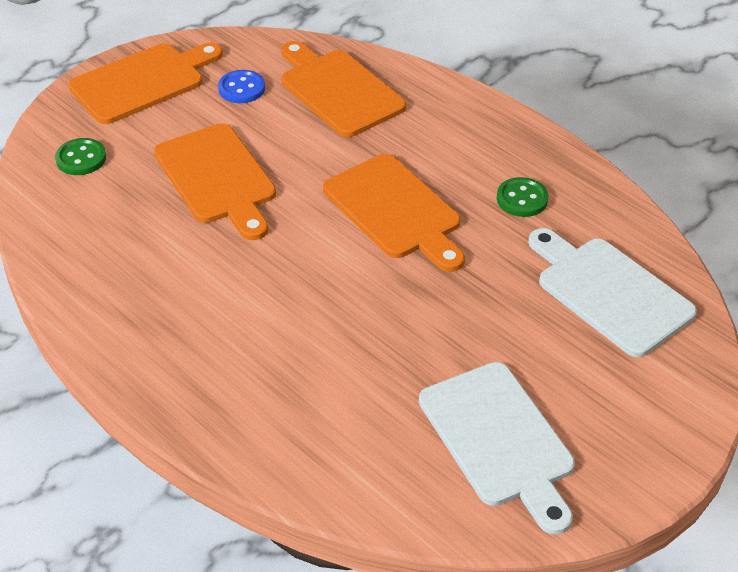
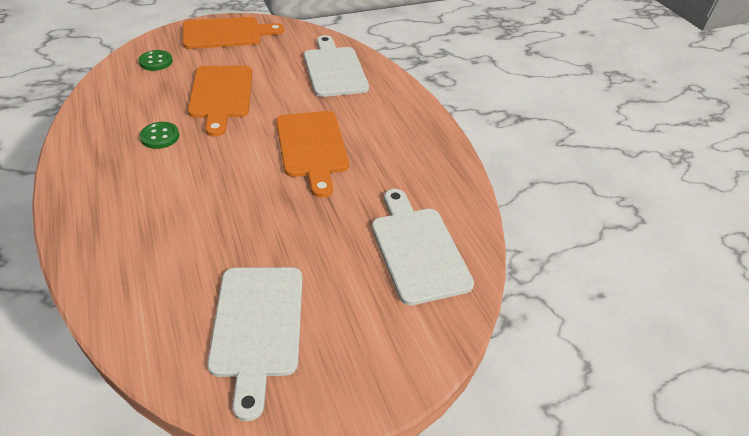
camera: 20 degrees right, 0 degrees up
blue button [218,70,265,103] -> none
orange cutting board [281,41,406,137] -> white cutting board [304,35,369,97]
green button [497,177,549,217] -> green button moved to [140,122,179,149]

